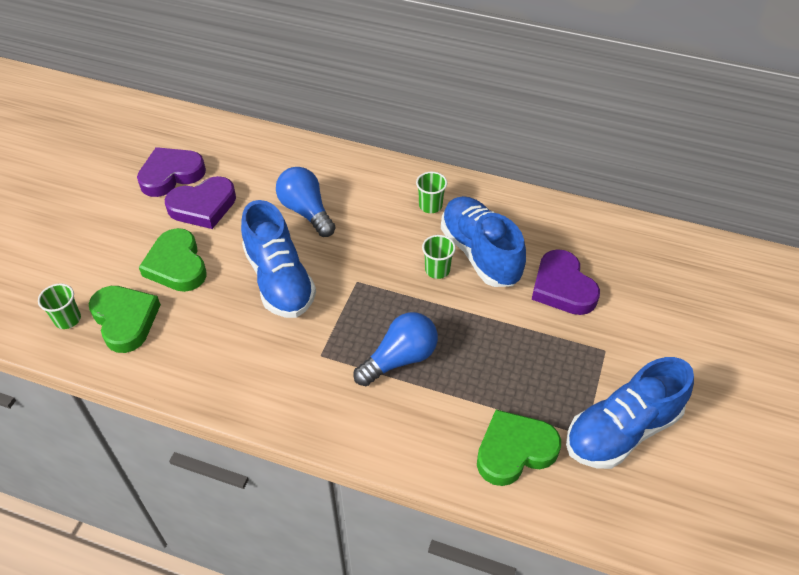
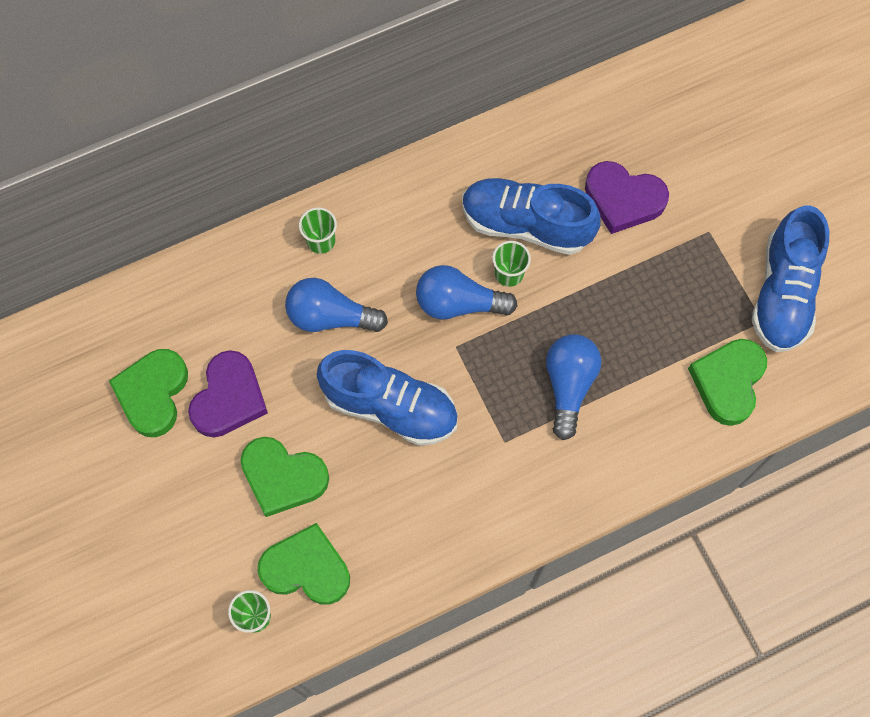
camera: 45 degrees left, 20 degrees up
purple heart [137,147,206,197] -> green heart [109,349,188,437]
green cup [416,172,447,213] -> green cup moved to [299,207,337,254]
none -> blue light bulb [416,265,518,319]

